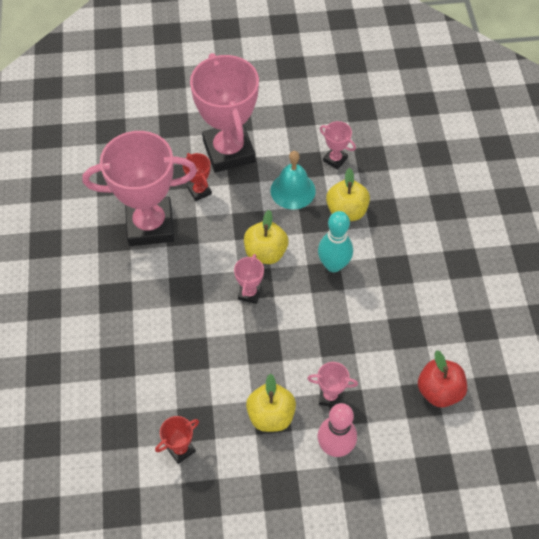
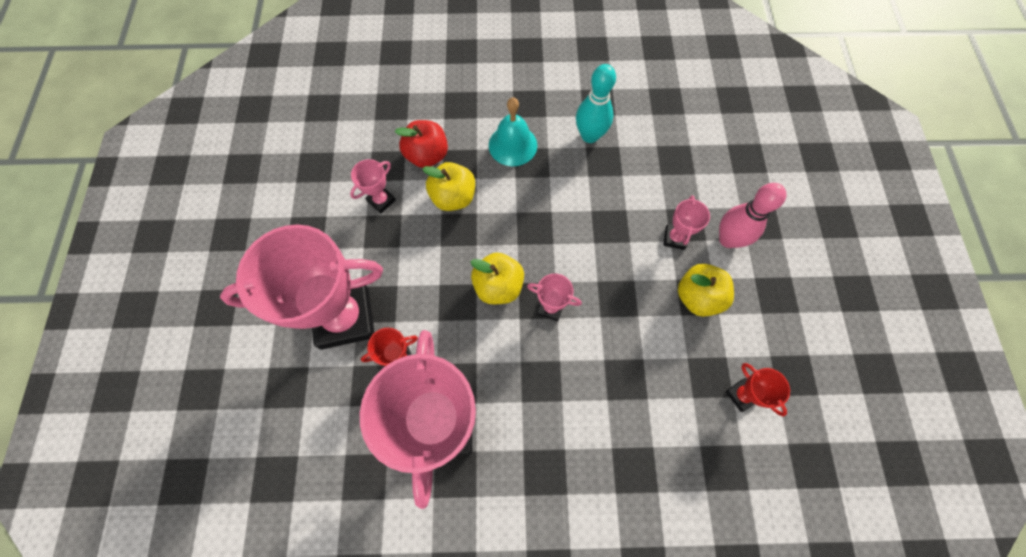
camera: 85 degrees left, 10 degrees up
turquoise bell [270,151,316,210] -> turquoise bell moved to [489,97,537,166]
turquoise bowling pin [318,211,353,272] -> turquoise bowling pin moved to [576,64,616,143]
red apple [418,350,467,407] -> red apple moved to [395,120,448,168]

